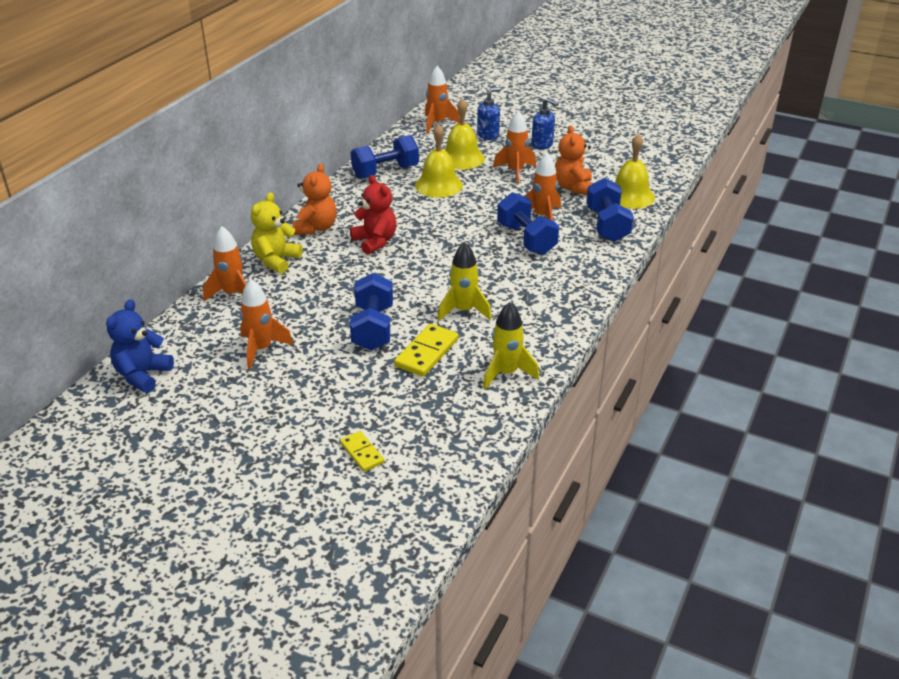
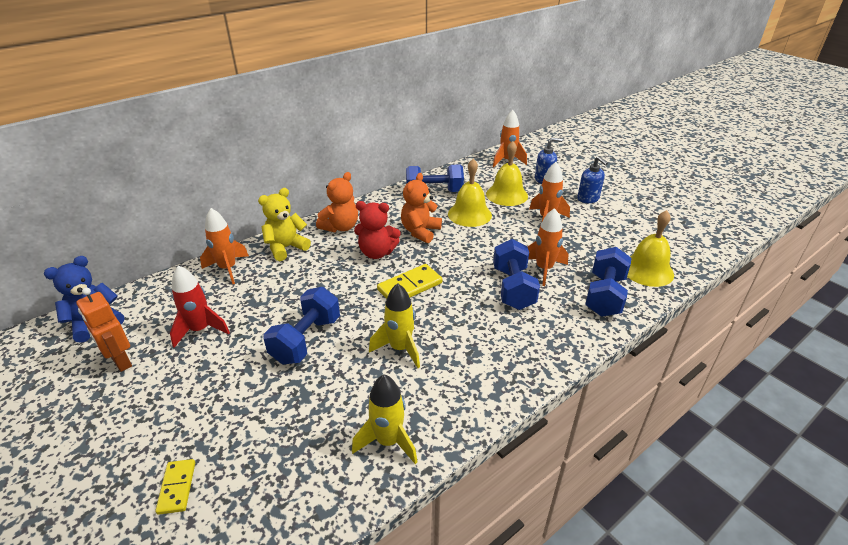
camera: 25 degrees right, 0 degrees up
orange rocket [240,279,293,370] -> red rocket [170,266,230,348]
red teddy bear [350,175,397,255] -> red teddy bear turned 105 degrees clockwise [354,201,401,259]
yellow domino [394,324,459,377] -> yellow domino moved to [377,264,442,299]
orange teddy bear [555,125,593,195] -> orange teddy bear moved to [401,173,442,243]
none -> orange robot [76,288,132,372]

